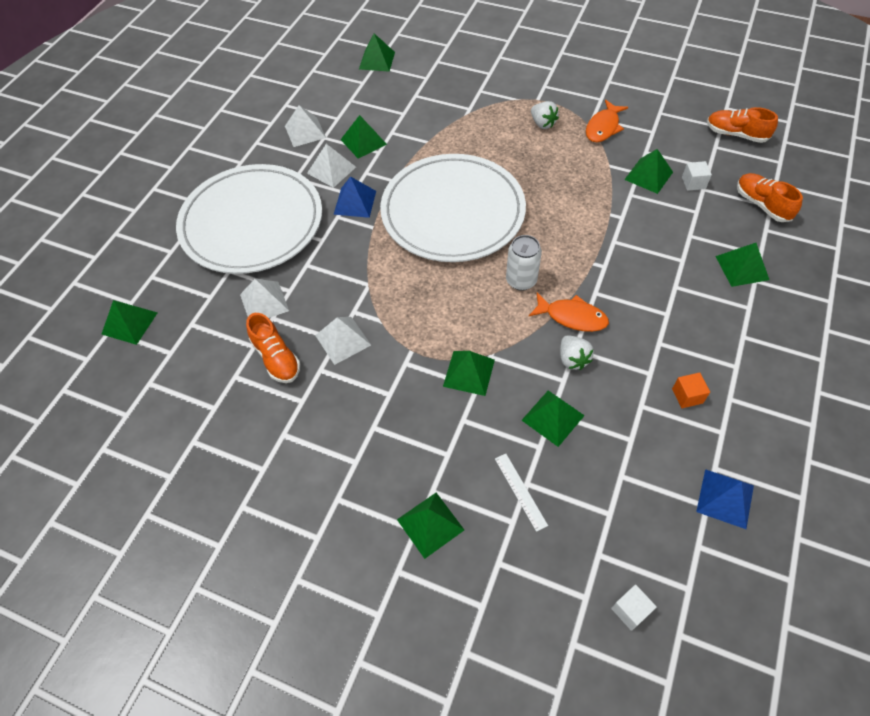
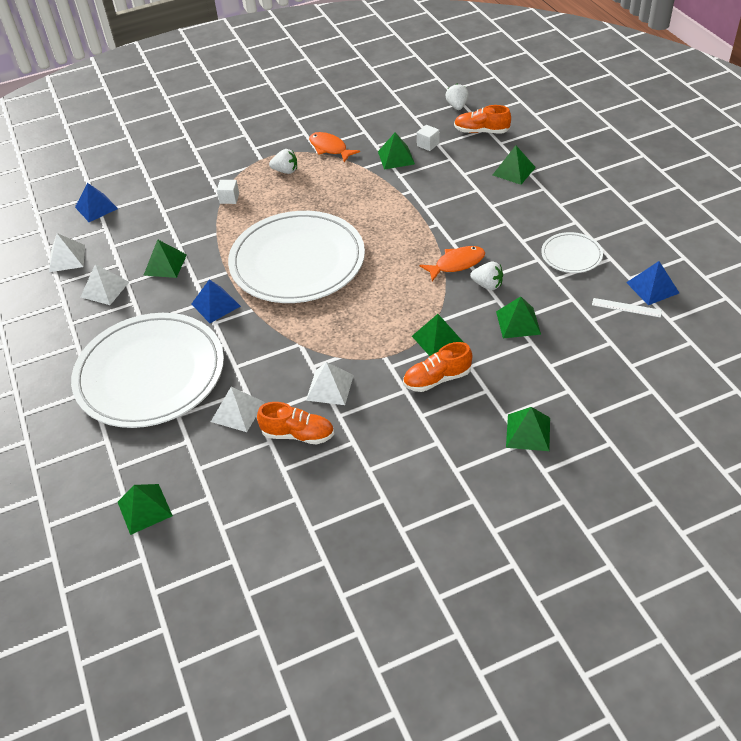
camera: 45 degrees left, 10 degrees down
white pyramid [307,144,356,188] -> white pyramid moved to [49,233,85,272]
green pyramid [359,33,395,72] -> blue pyramid [75,183,118,222]
white ruler [495,454,548,532] -> white ruler moved to [592,298,662,318]
white can [506,235,542,291] -> none
orange fish [586,100,628,142] -> orange fish turned 150 degrees clockwise [309,132,360,162]
white cube [611,584,657,631] -> white cube moved to [217,180,239,204]
orange cube [672,372,710,408] -> white plate [541,232,603,273]
orange shoe [707,107,778,143] -> orange shoe moved to [403,342,472,392]
none -> white strawberry [445,84,469,110]

